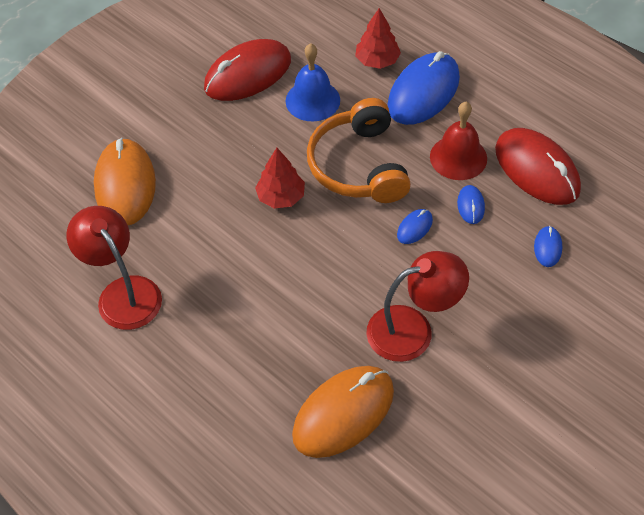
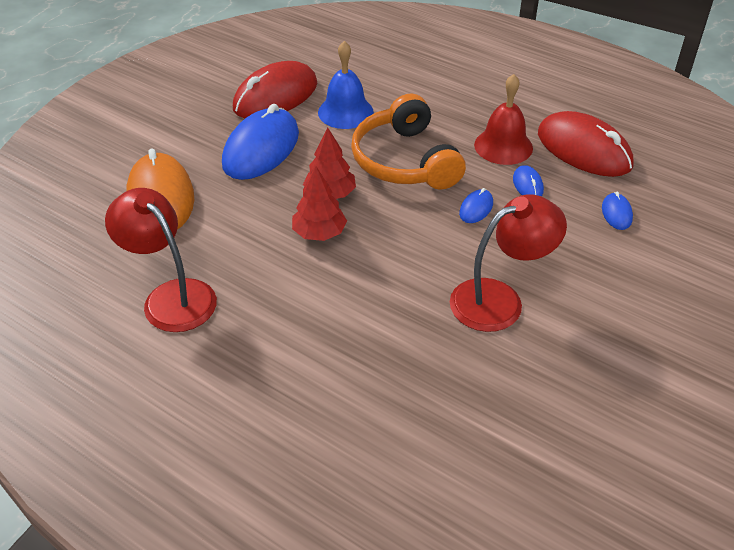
camera: 10 degrees left, 10 degrees down
orange mouse [292,366,394,458] -> none
red tree [355,8,401,69] -> red tree moved to [292,166,347,241]
blue mouse [387,51,460,125] -> blue mouse moved to [222,104,299,180]

